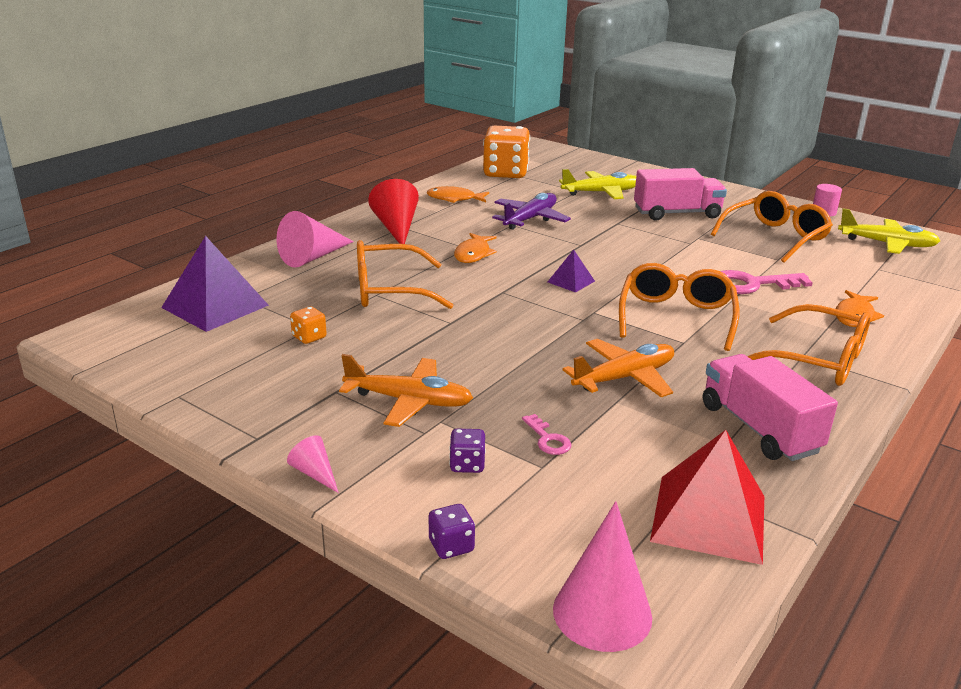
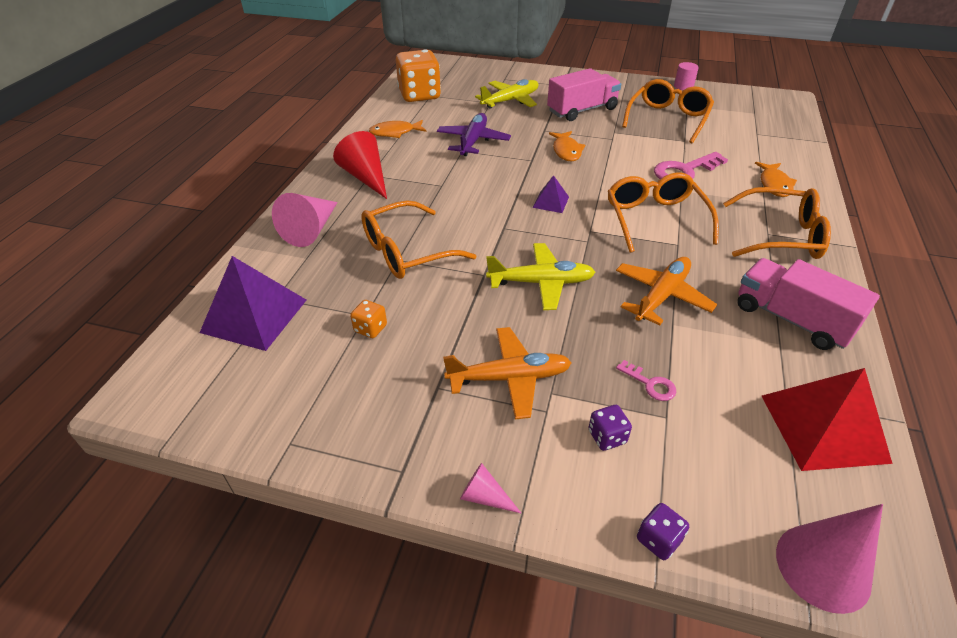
camera: 20 degrees left, 15 degrees up
orange fish [454,233,497,263] -> orange fish moved to [549,131,585,161]
yellow plane [838,208,940,254] -> yellow plane moved to [486,243,596,310]

